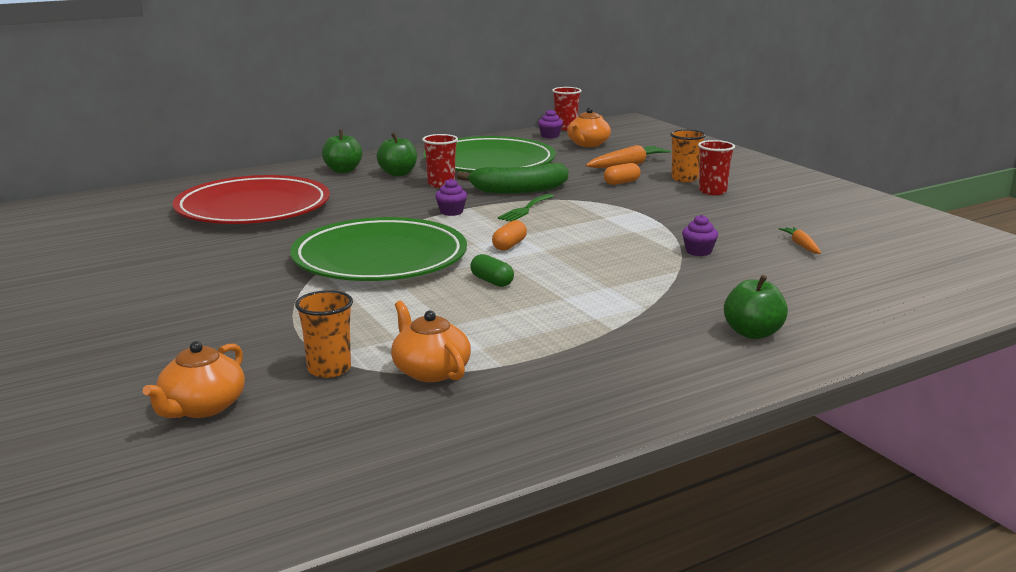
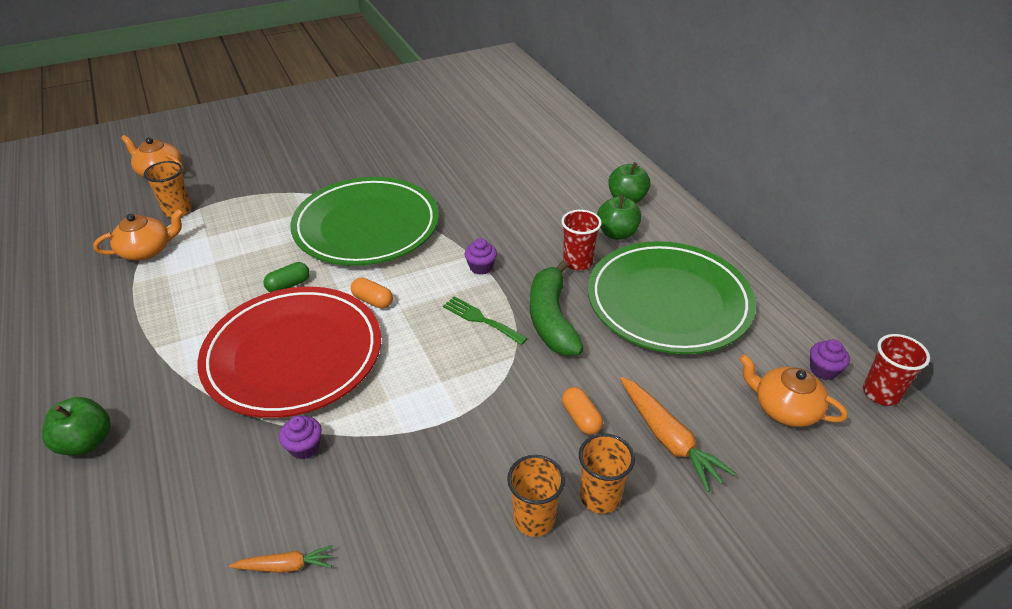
camera: 95 degrees right, 20 degrees up
red plate [173,175,330,224] -> red plate moved to [198,287,381,418]
red cup [698,140,735,195] -> orange cup [507,455,565,537]

